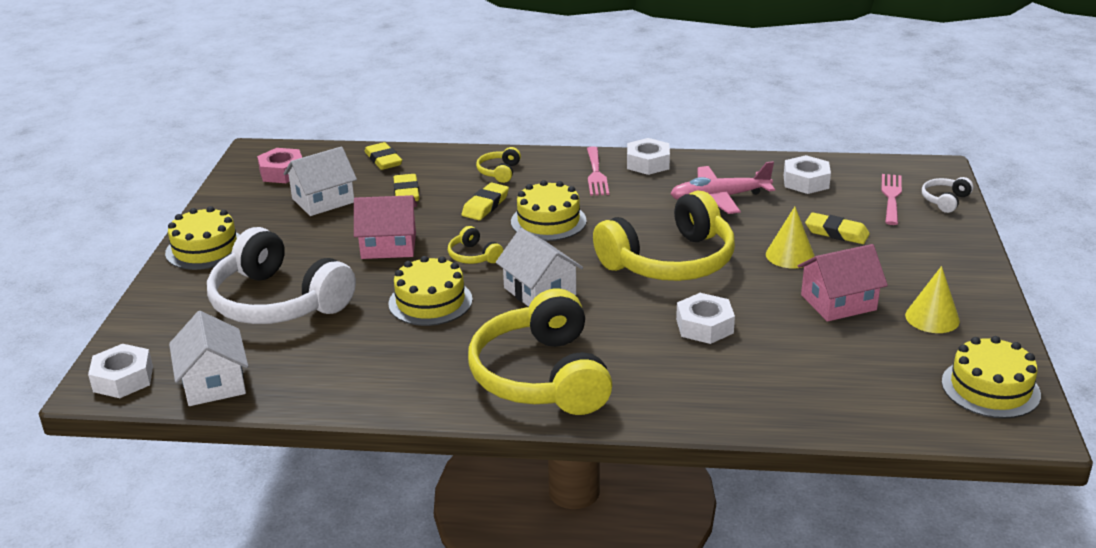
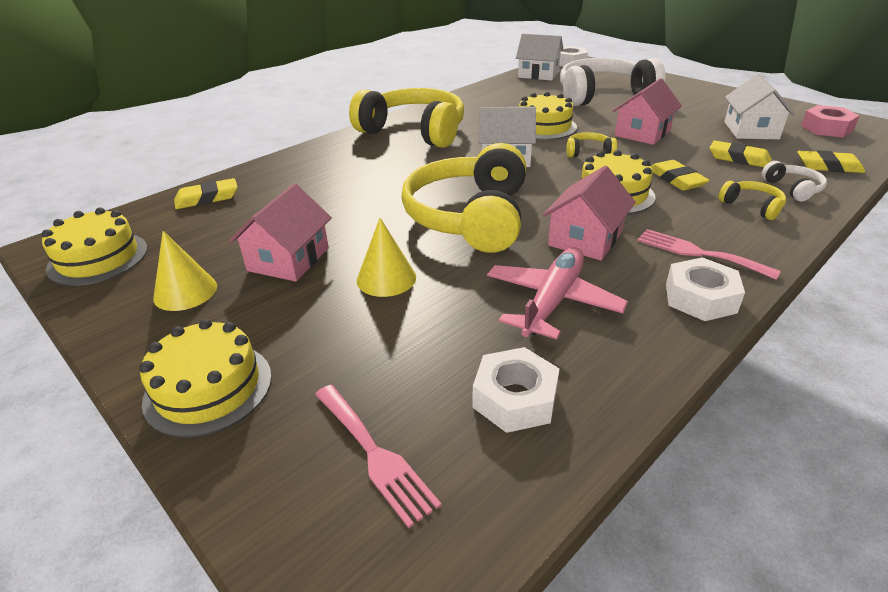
camera: 130 degrees right, 5 degrees up
yellow cake [165,206,240,270] -> yellow cake moved to [139,319,272,438]
white nut [676,293,735,344] -> none
yellow eraser [805,213,870,244] -> yellow eraser moved to [174,178,238,209]
white headphones [922,177,973,213] -> white headphones moved to [762,161,827,201]
none -> pink house [543,166,636,261]

